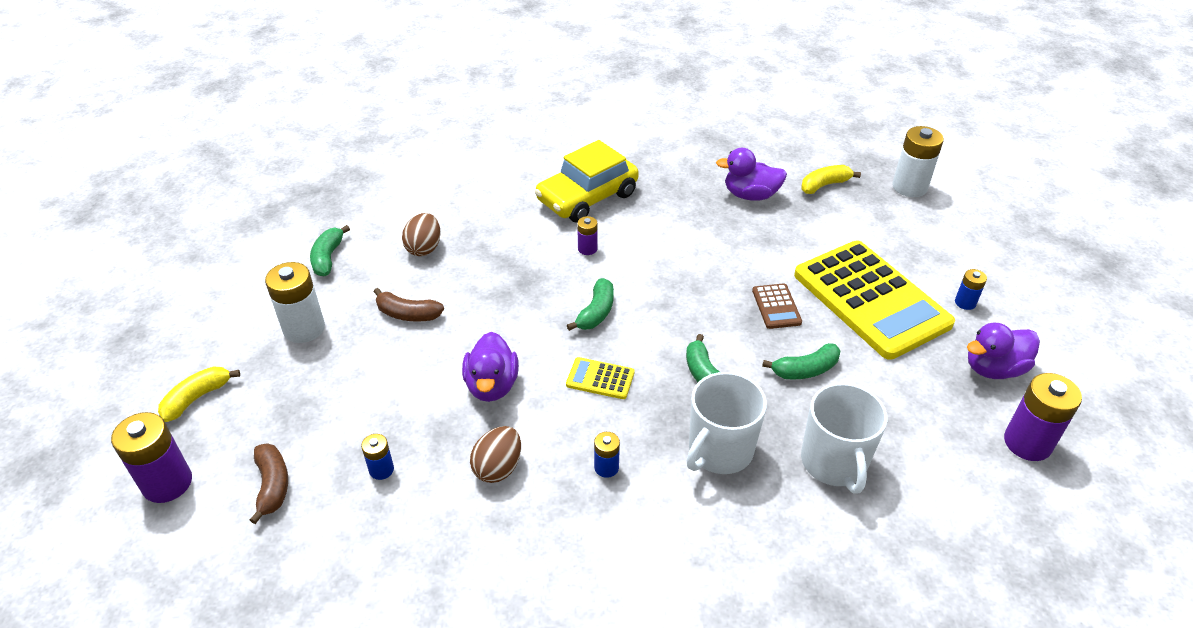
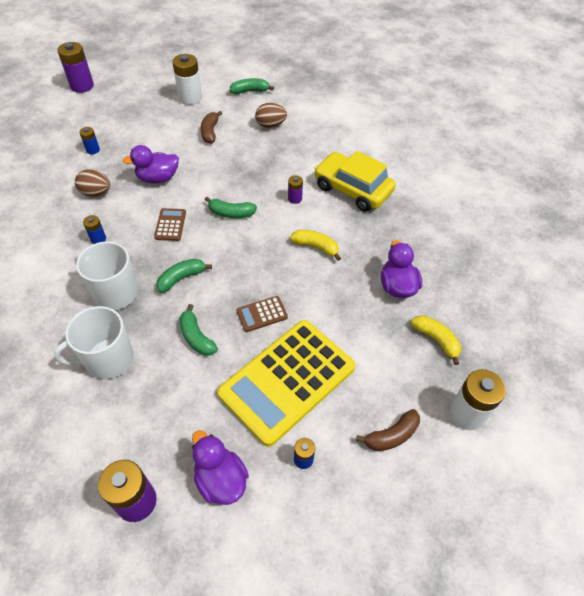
camera: 75 degrees right, 10 degrees up
yellow banana [158,366,240,422] -> yellow banana moved to [290,230,341,261]
brown banana [250,443,288,524] -> brown banana moved to [356,409,420,451]
yellow calculator [566,357,634,399] -> brown calculator [154,208,186,241]

